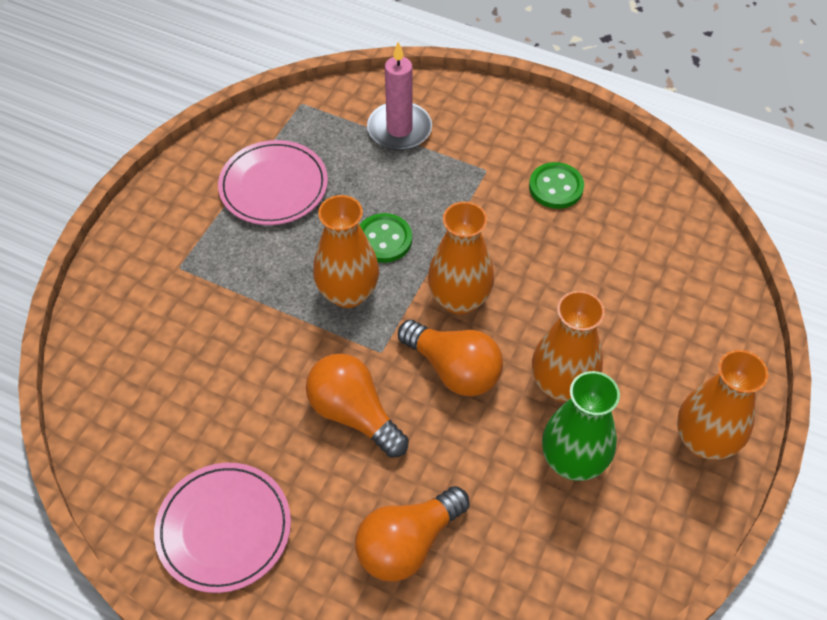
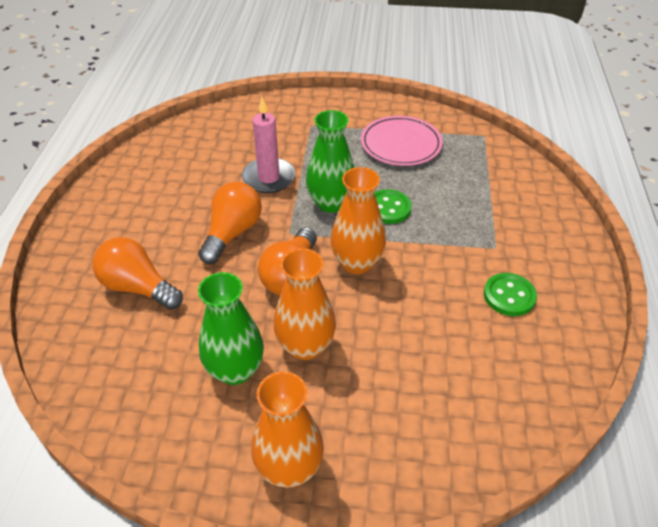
camera: 70 degrees right, 10 degrees down
pink plate [154,463,291,593] -> none
orange vase [313,195,379,308] -> green vase [306,110,354,213]
pink candle [367,42,432,151] -> pink candle moved to [242,97,295,193]

